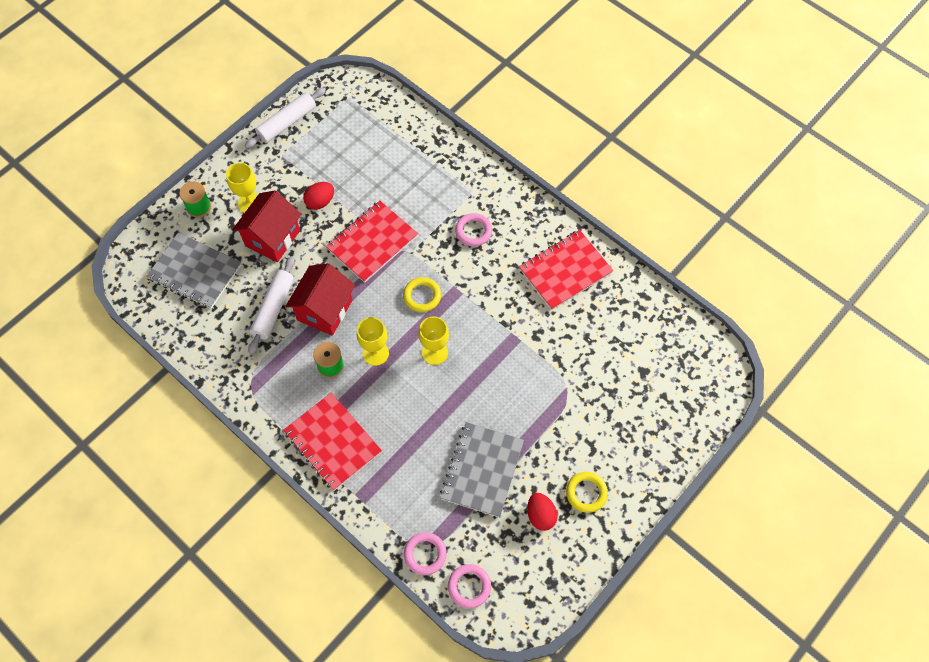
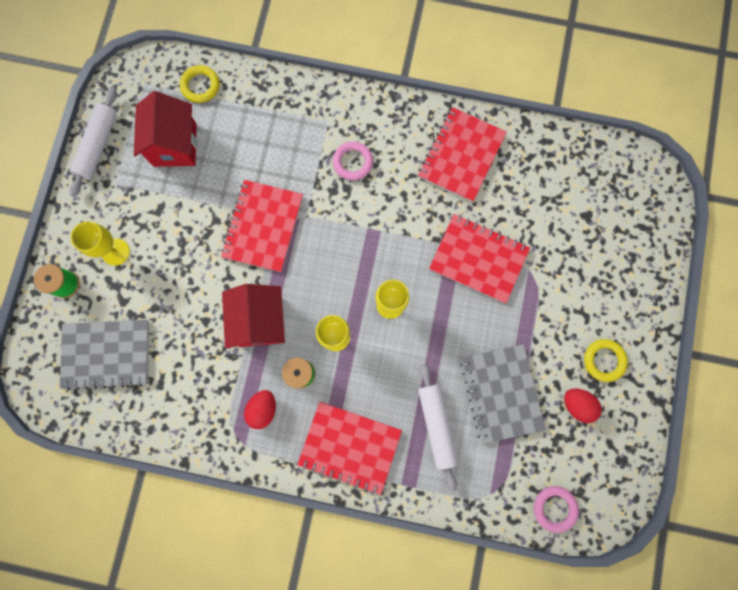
camera: 30 degrees left, 15 degrees up
red house [232,190,301,262] -> red house moved to [134,91,197,167]
white rolling pin [248,256,295,354] -> white rolling pin moved to [418,363,458,492]
red egg [303,182,334,210] -> red egg moved to [244,390,276,429]
yellow ring [403,277,441,312] -> yellow ring moved to [180,65,219,103]
pink ring [404,532,447,575] -> none
none -> red notebook [429,214,530,303]

